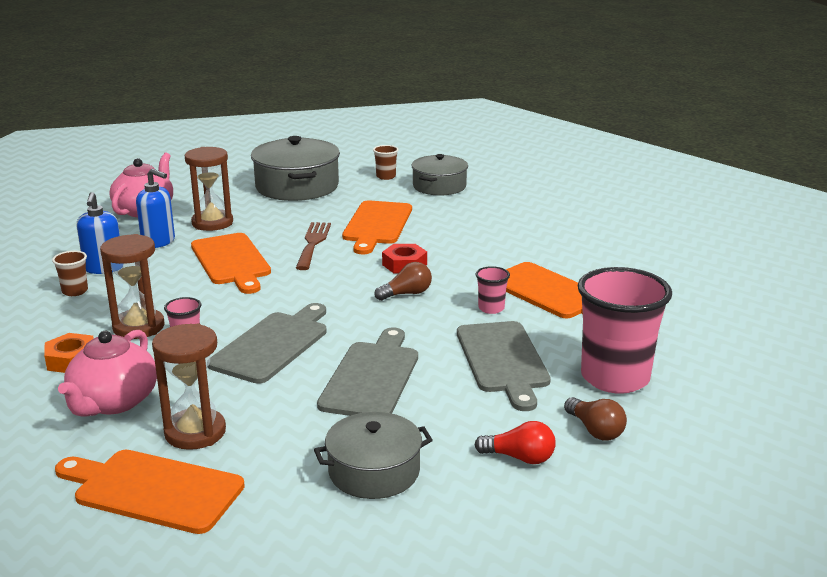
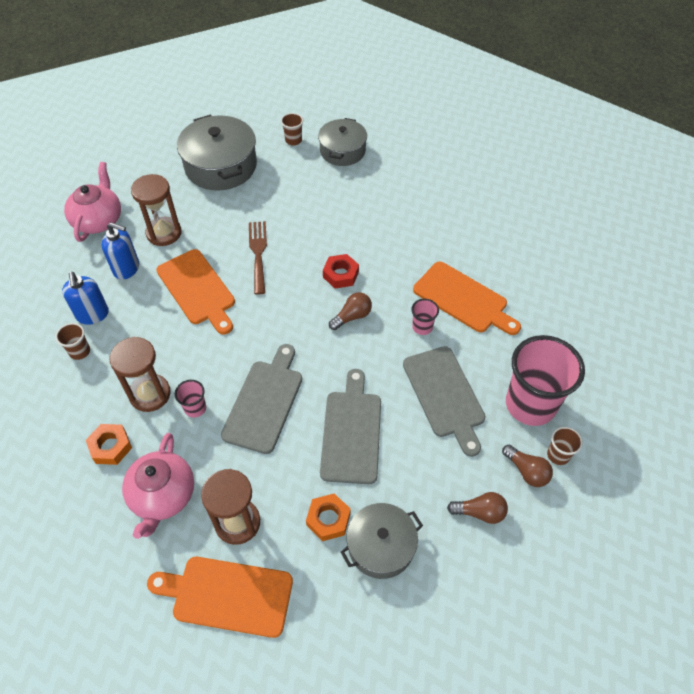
camera: 10 degrees left, 30 degrees up
orange cutting board [342,201,412,254] -> none
red light bulb [474,421,556,464] -> brown light bulb [447,492,508,524]
none -> orange nut [306,494,351,541]
none -> brown cup [547,426,583,465]

